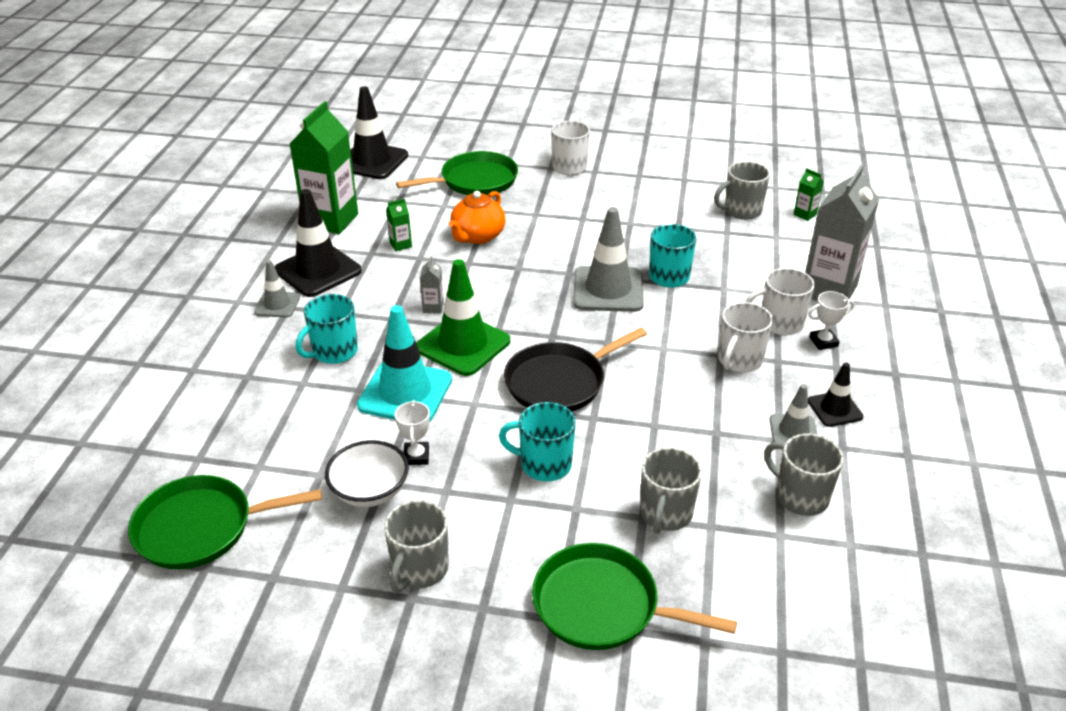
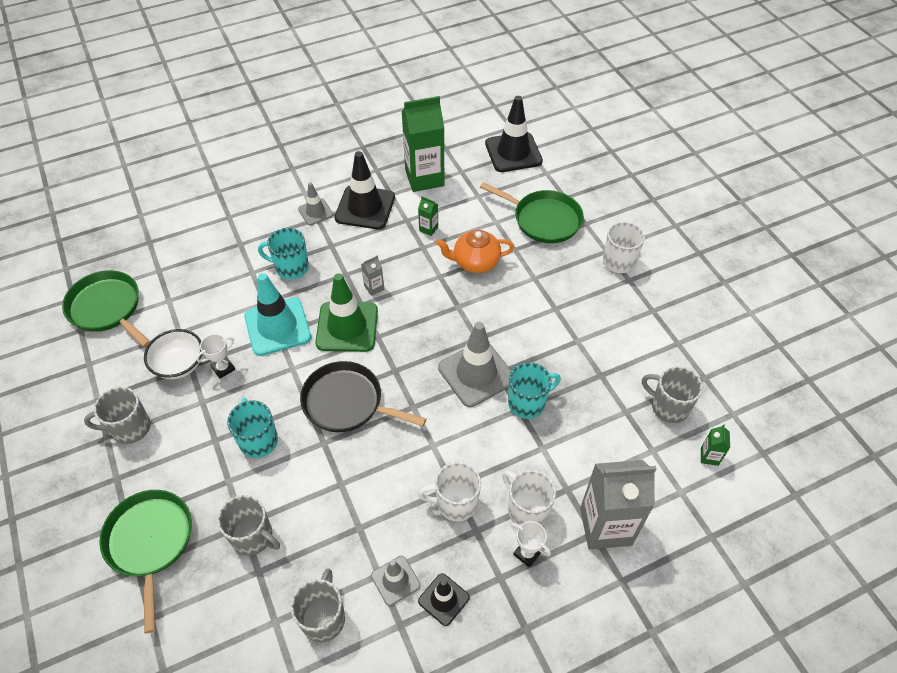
camera: 55 degrees right, 15 degrees up
grey mug [640,447,702,534] -> grey mug turned 135 degrees counterclockwise [217,495,280,555]

